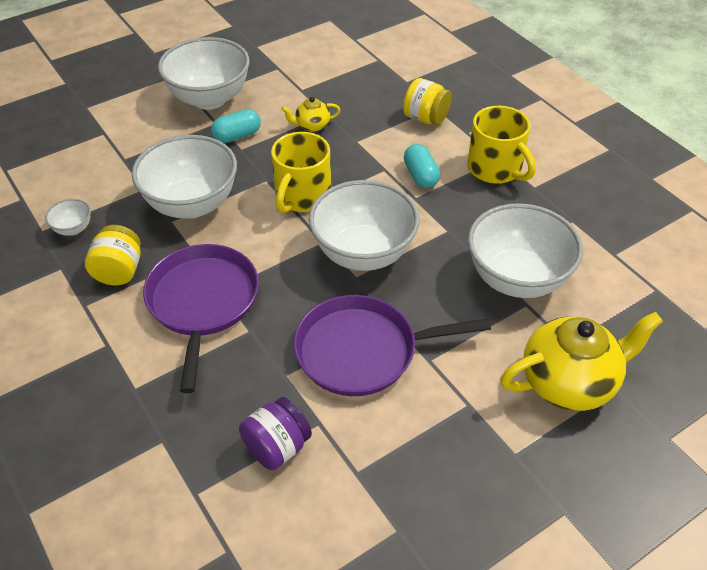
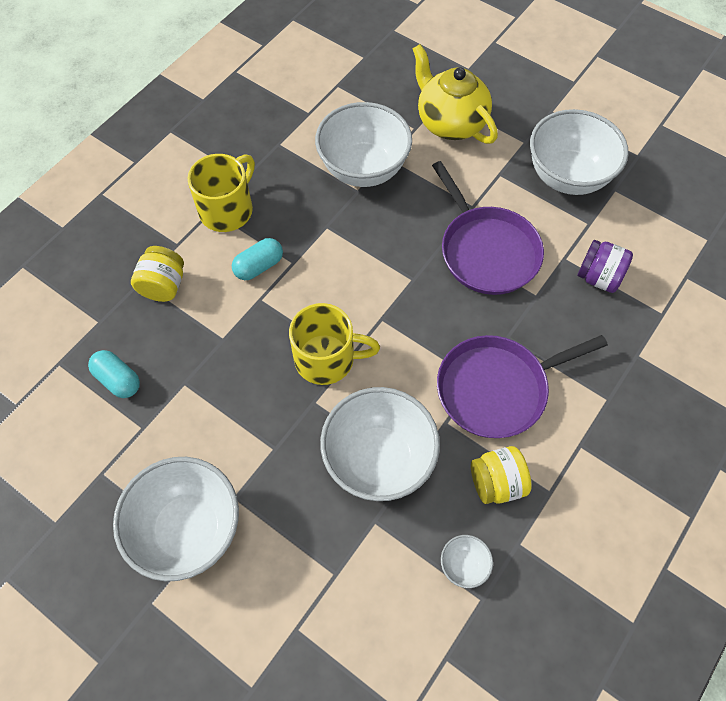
camera: 110 degrees left, 15 degrees up
turquoise capsule [211,109,261,143] -> turquoise capsule moved to [88,350,140,398]
yellow teapot [281,97,341,132] -> none
white bowl [309,180,420,271] -> white bowl moved to [530,109,628,195]

